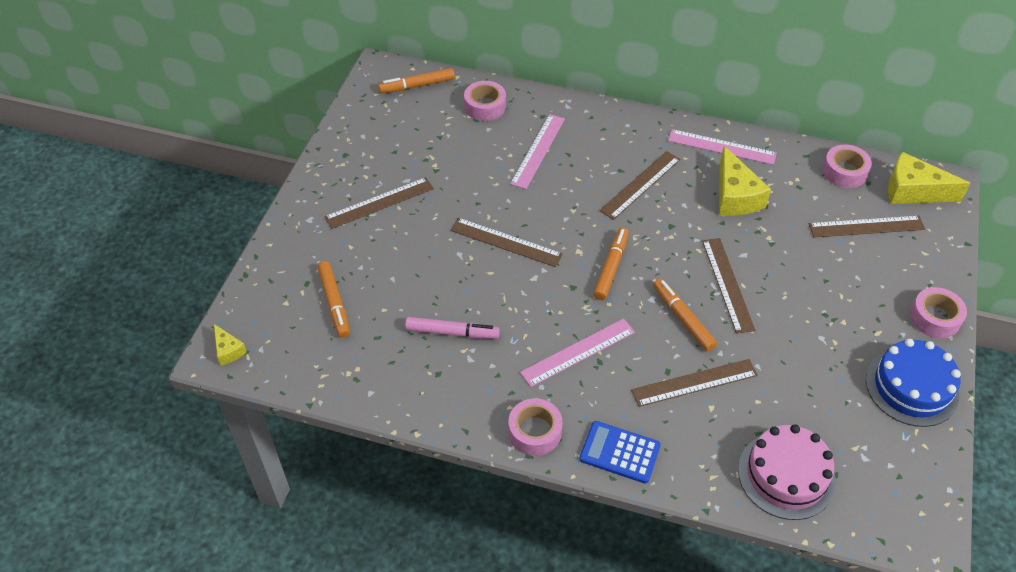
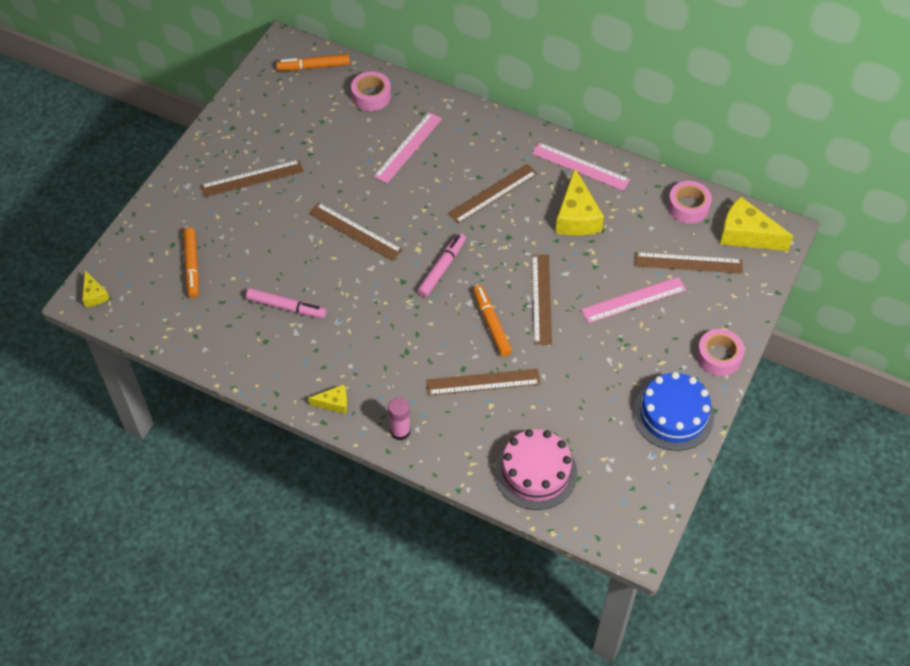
camera: 10 degrees right, 5 degrees up
pink tape [508,398,563,456] -> yellow cheese [308,384,347,414]
pink ruler [520,318,635,387] -> pink ruler moved to [581,277,686,323]
blue calculator [580,421,661,484] -> pink glue stick [388,397,410,440]
orange marker [594,228,629,300] -> pink marker [417,233,466,297]

